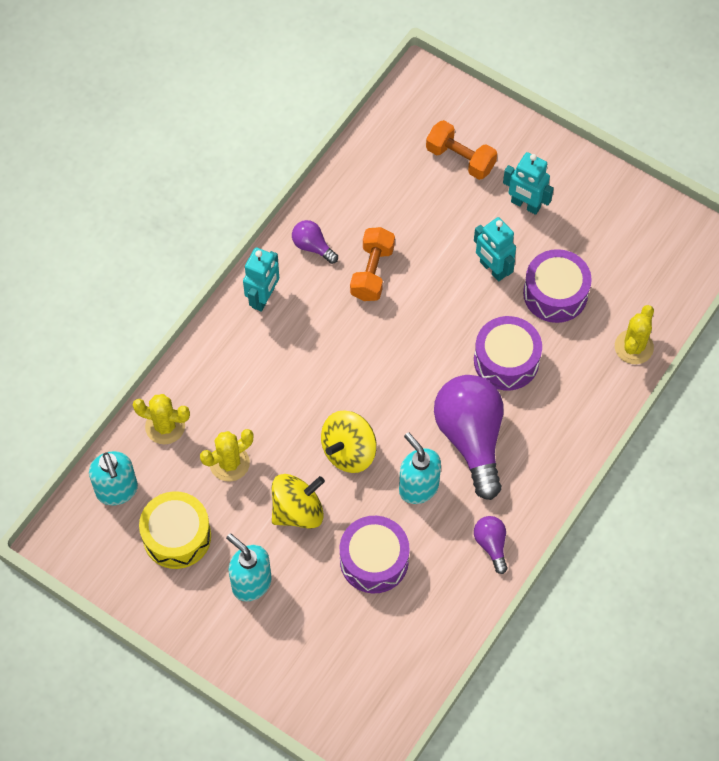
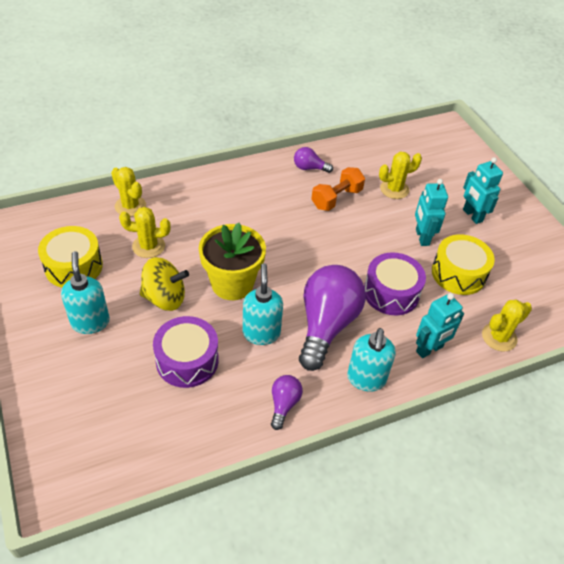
camera: 30 degrees right, 15 degrees down
turquoise soap dispenser [89,451,138,506] -> turquoise soap dispenser moved to [347,328,396,392]
turquoise robot [243,247,279,312] -> turquoise robot moved to [416,293,464,358]
purple light bulb [292,220,338,264] -> purple light bulb turned 60 degrees counterclockwise [294,147,333,173]
yellow spinning top [321,410,377,473] -> yellow flower pot [199,223,266,300]
orange dumbbell [426,120,497,180] -> none
purple drum [523,249,592,323] -> yellow drum [432,234,495,295]
none -> yellow cactus [379,152,422,199]

